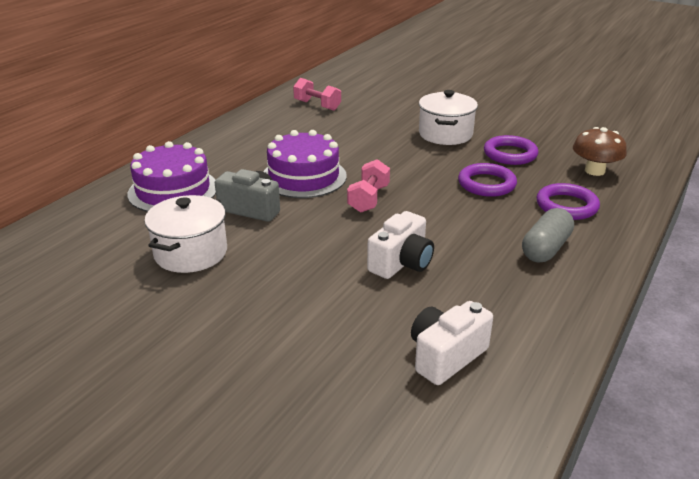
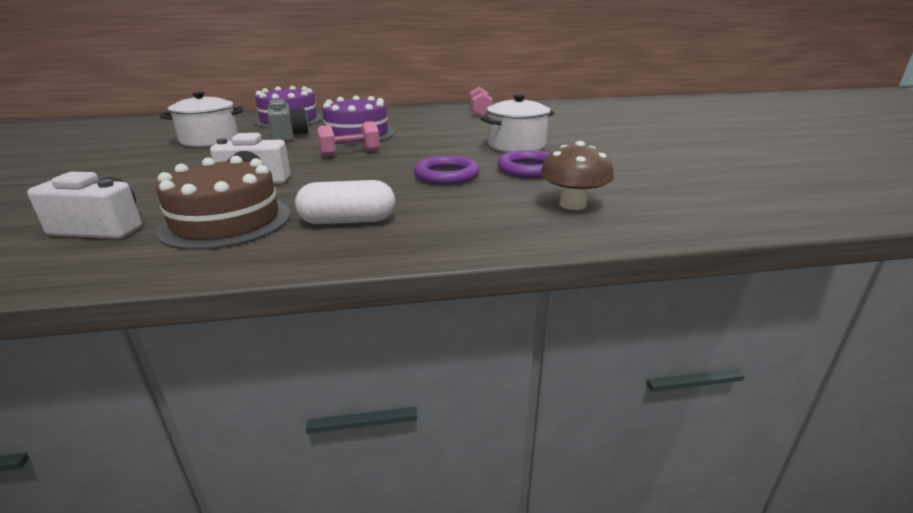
camera: 50 degrees right, 5 degrees down
grey capsule [522,208,574,262] -> white capsule [295,180,395,224]
purple ring [536,183,600,220] -> none
none -> brown cake [156,156,291,250]

